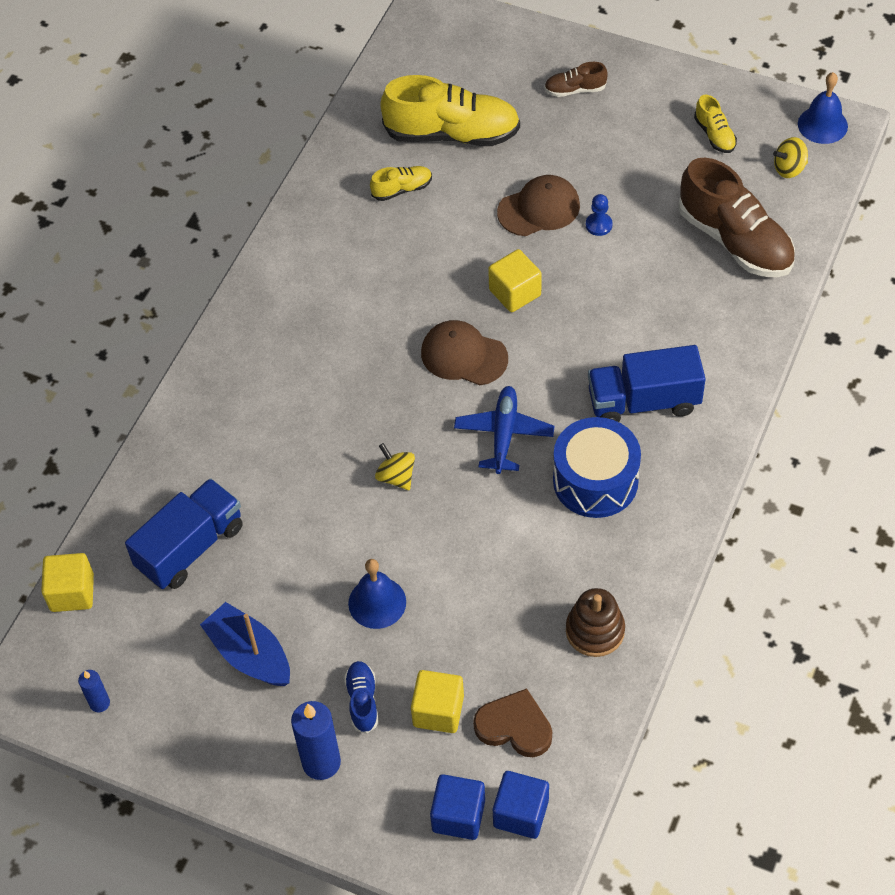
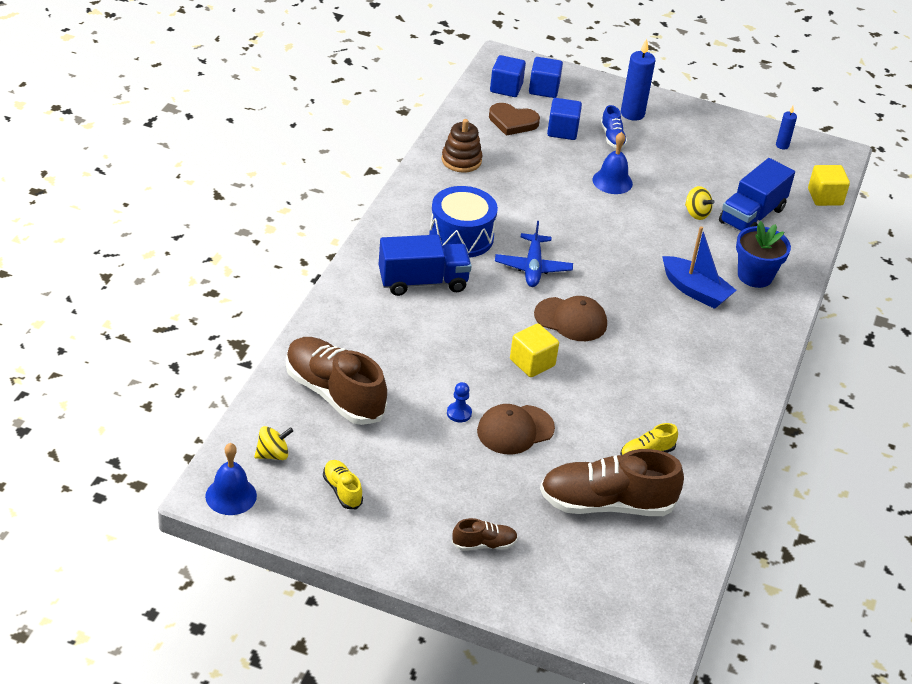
camera: 170 degrees right, 15 degrees down
blue boat [200,602,290,686] -> blue boat moved to [662,226,737,309]
yellow spinning top [375,443,415,490] -> yellow spinning top moved to [685,186,714,220]
yellow shoe [380,75,520,146] -> brown shoe [540,449,684,516]
yellow cube [411,670,464,733] -> blue cube [547,98,582,140]
none -> blue flower pot [736,221,791,288]

